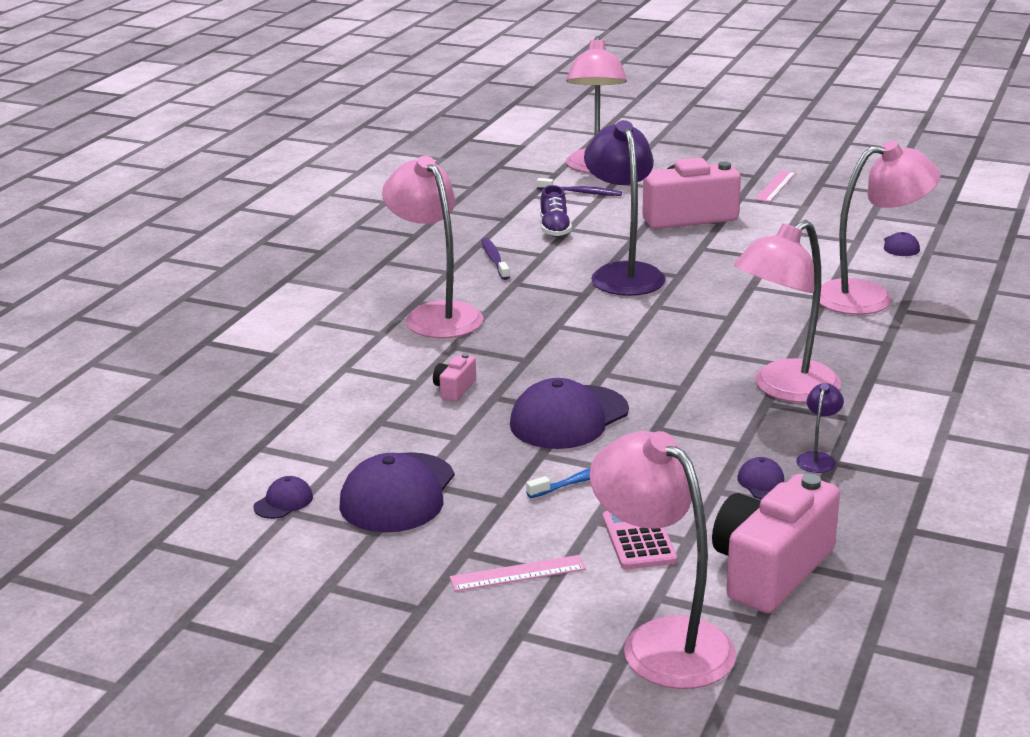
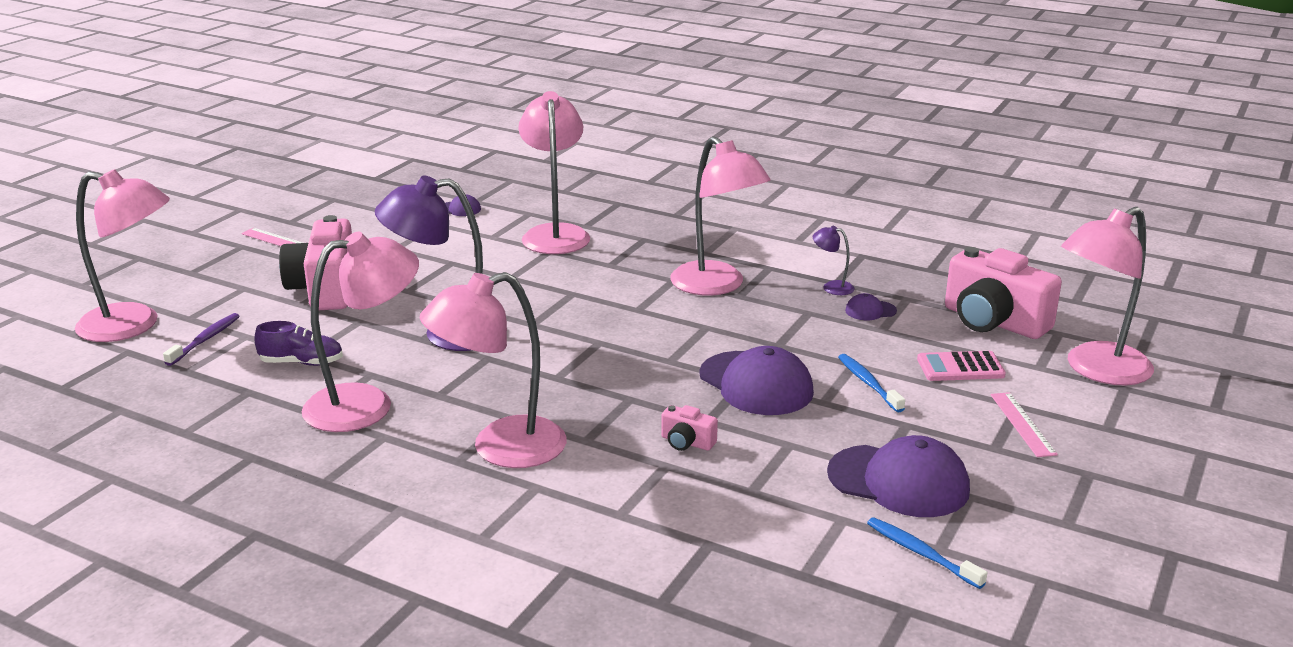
camera: 85 degrees left, 0 degrees up
purple cap [253,476,313,519] -> blue toothbrush [867,517,987,589]
purple toothbrush [481,238,510,280] -> pink lamp [302,232,419,432]

